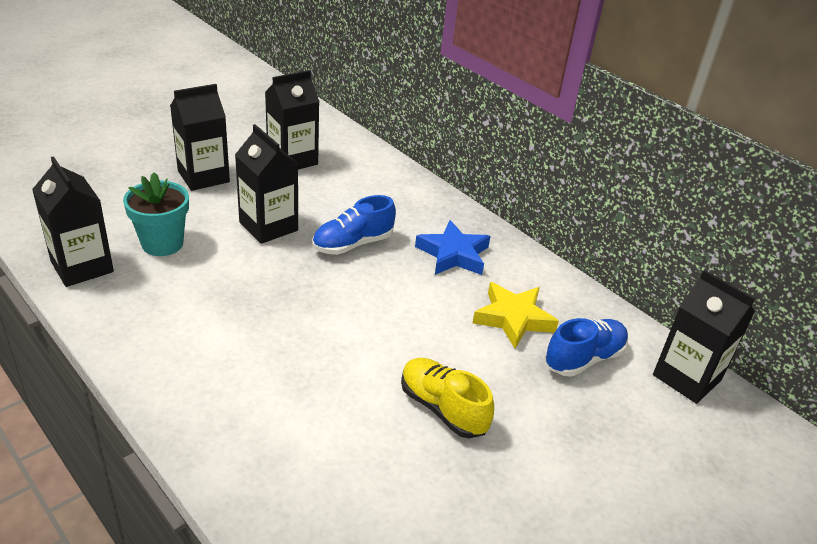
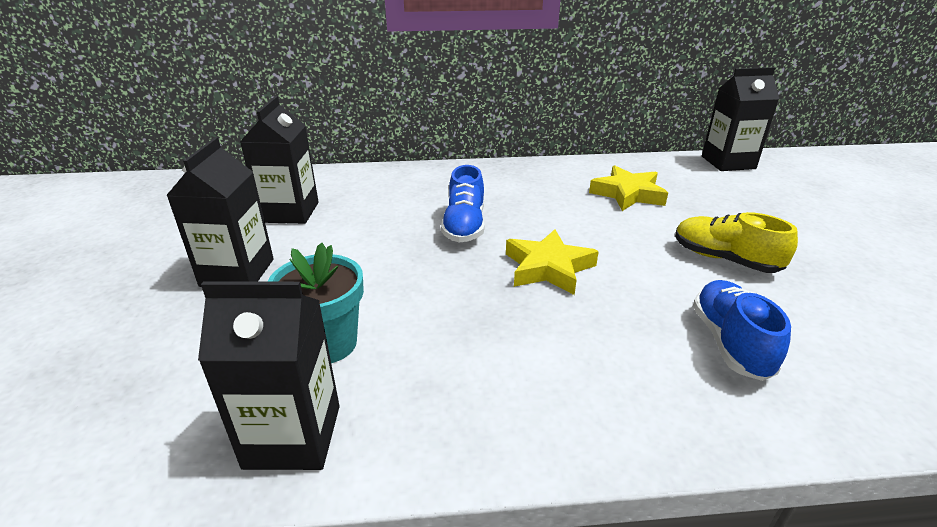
camera: 50 degrees left, 5 degrees down
black carton [235,124,298,244] -> none
yellow shoe [401,358,494,438] -> yellow shoe turned 45 degrees clockwise [675,212,798,273]
blue star [415,220,491,275] -> none
blue shoe [545,318,628,377] -> blue shoe moved to [693,280,791,381]
none -> yellow star [506,229,599,295]

